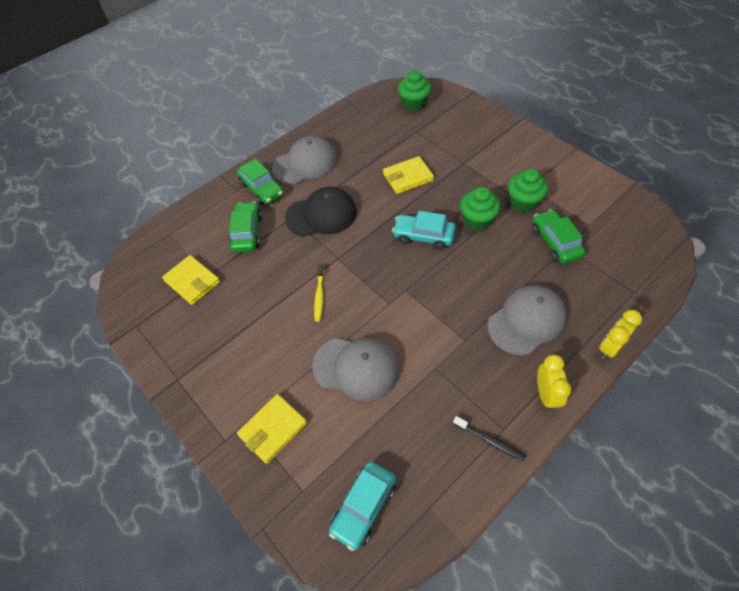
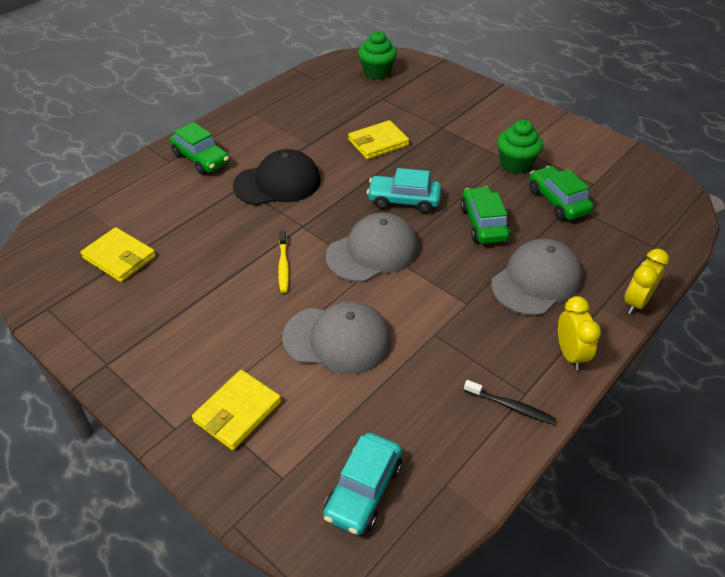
camera: 10 degrees left, 10 degrees down
green car [229,202,262,252] -> green car moved to [460,186,510,244]
grey cap [272,136,337,184] -> grey cap moved to [326,213,418,282]
green cupcake [460,187,500,231] -> none

